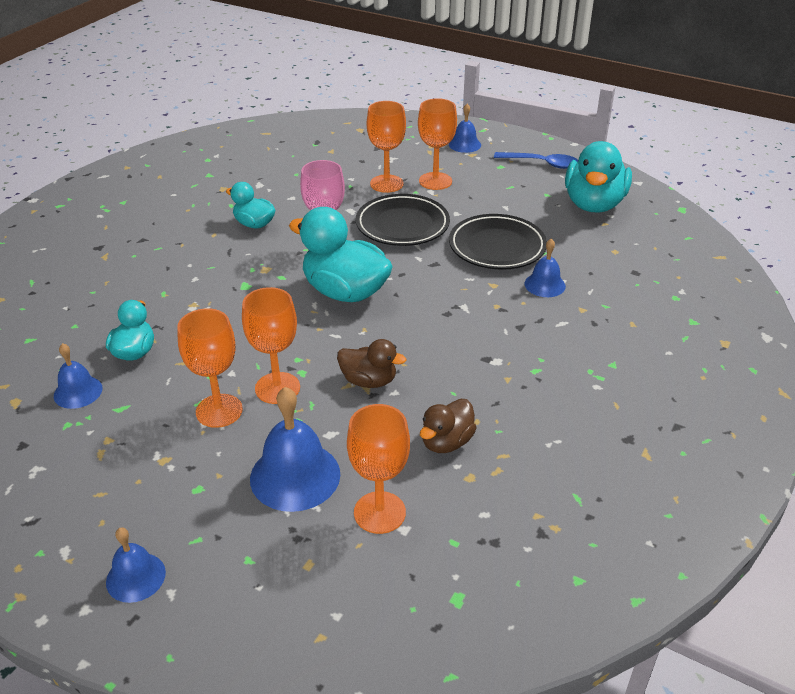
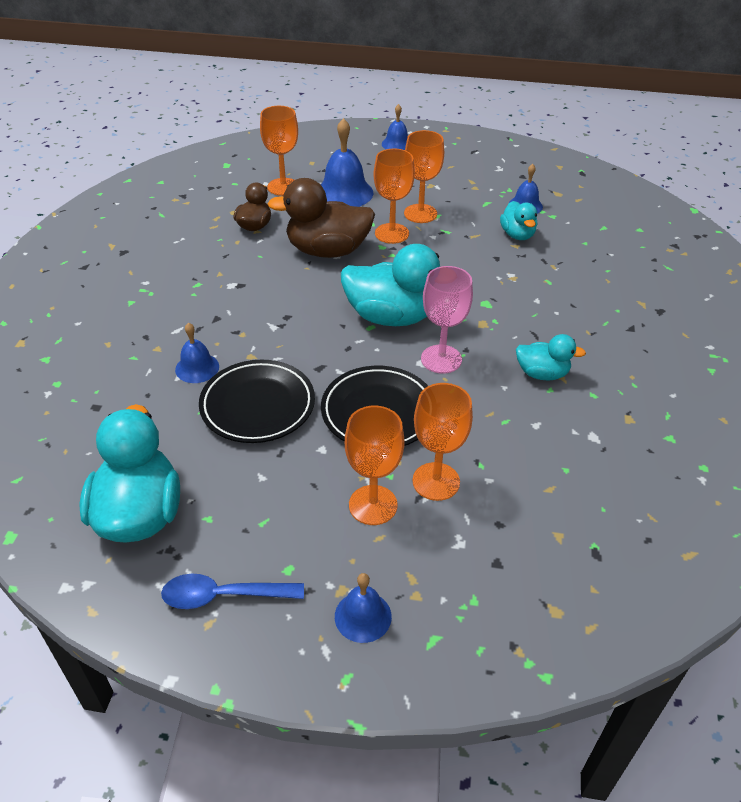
camera: 160 degrees right, 5 degrees up
brown duck [337,339,406,388] -> brown duck [267,178,375,258], size x1.82

